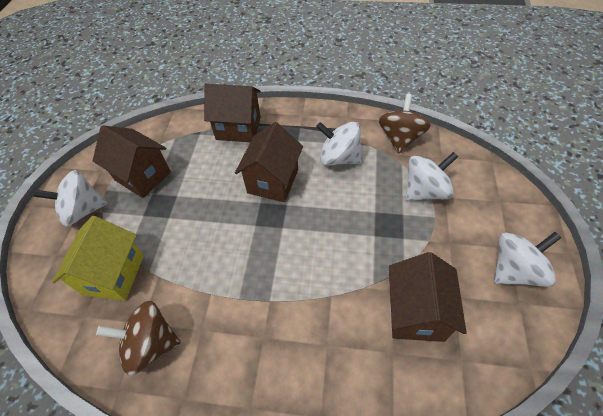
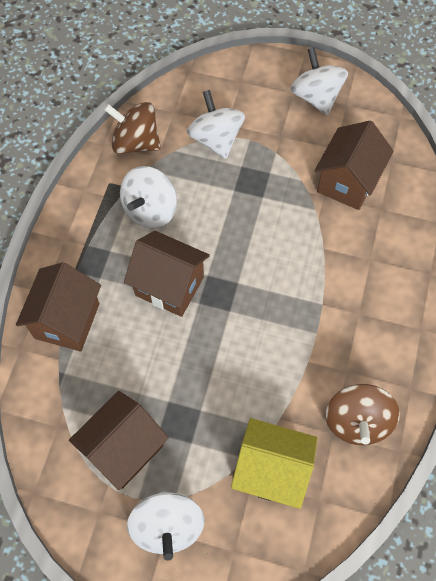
camera: 85 degrees left, 10 degrees up
brown house [389,252,467,342] -> brown house turned 75 degrees counterclockwise [314,121,393,210]

